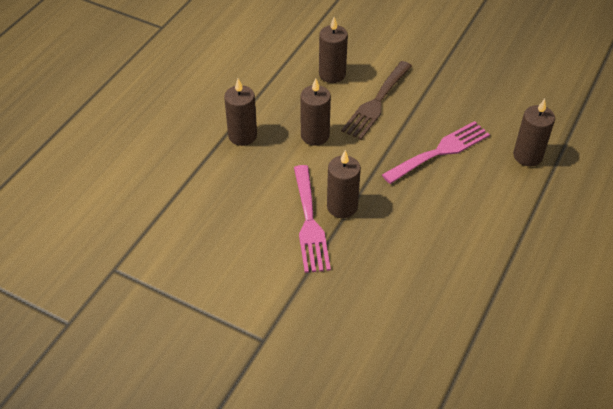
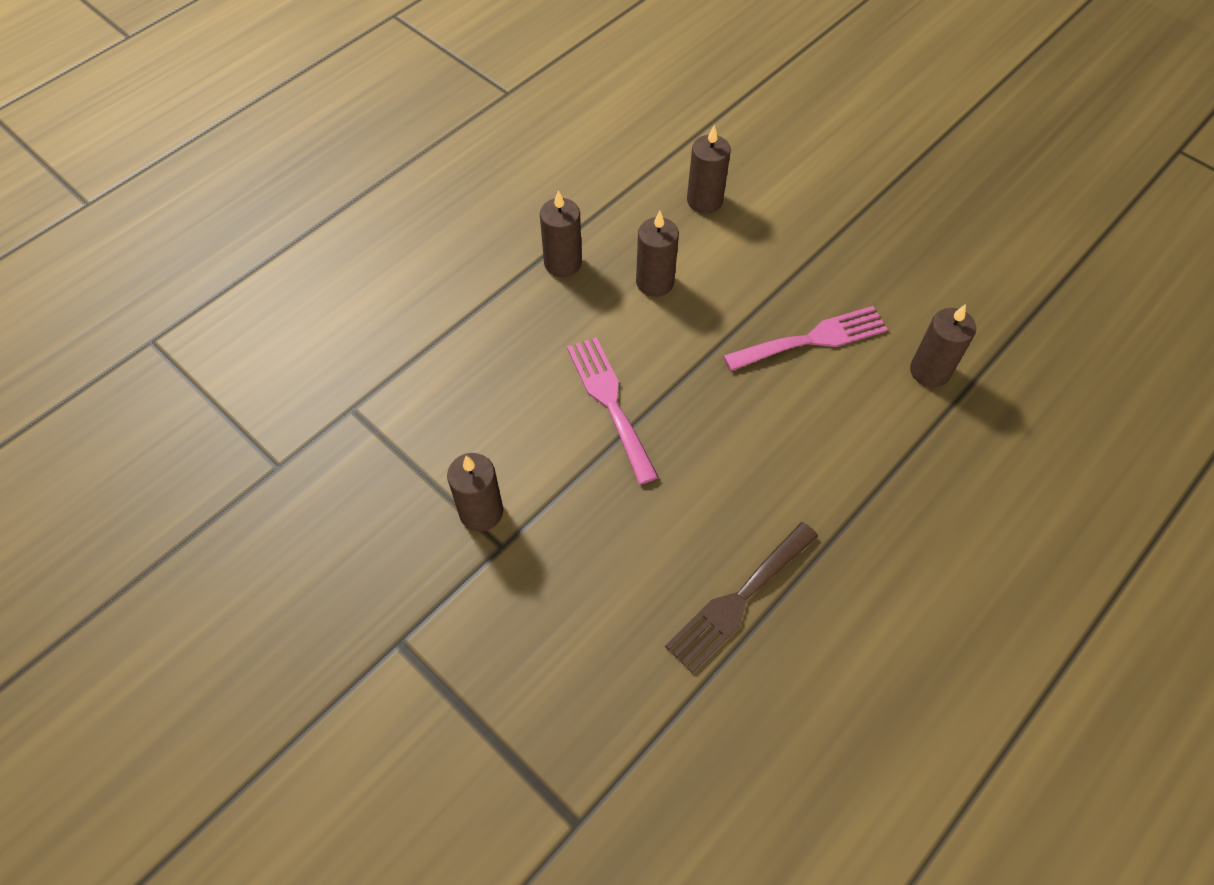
camera: 15 degrees right, 10 degrees up
pink fork [294,165,331,273] -> pink fork turned 150 degrees clockwise [567,337,658,485]
brown candle [327,150,361,218] -> brown candle moved to [447,453,503,532]
brown fork [341,61,412,140] -> brown fork moved to [665,522,818,673]

